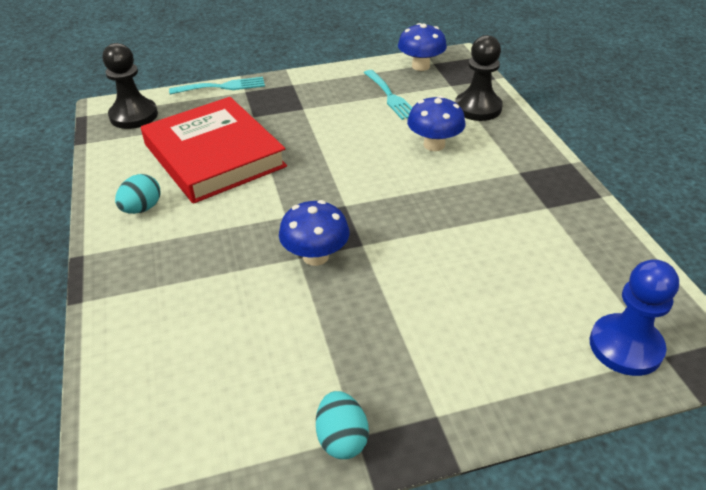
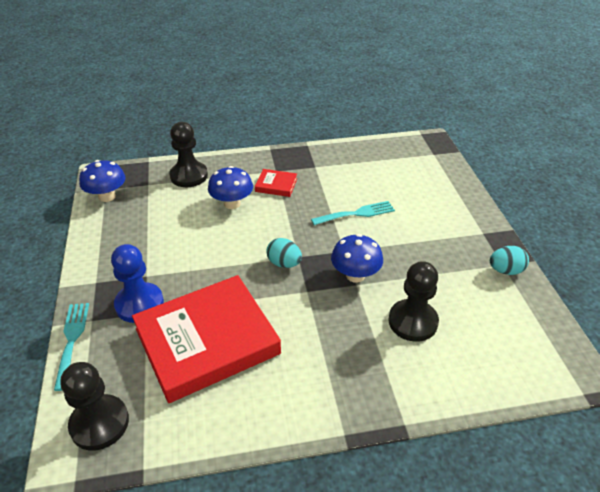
camera: 85 degrees left, 0 degrees up
turquoise egg [115,174,161,214] -> turquoise egg moved to [266,238,302,268]
turquoise fork [364,70,412,120] -> turquoise fork moved to [311,201,395,225]
blue pawn [590,259,679,376] -> blue pawn moved to [111,244,164,323]
none -> red book [255,169,297,197]
none -> black pawn [388,261,439,342]

